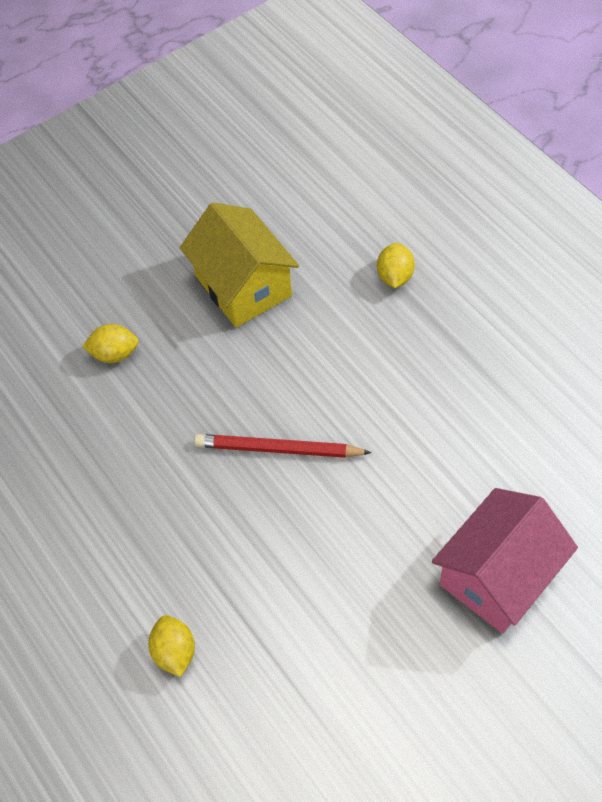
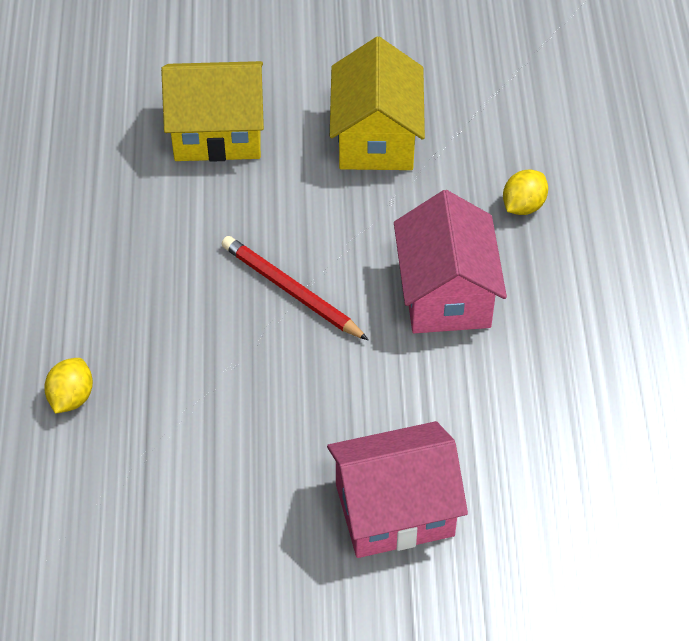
camera: 30 degrees right, 5 degrees down
yellow lemon [82,324,139,363] -> yellow house [161,61,264,162]
none -> pink house [394,190,507,333]

